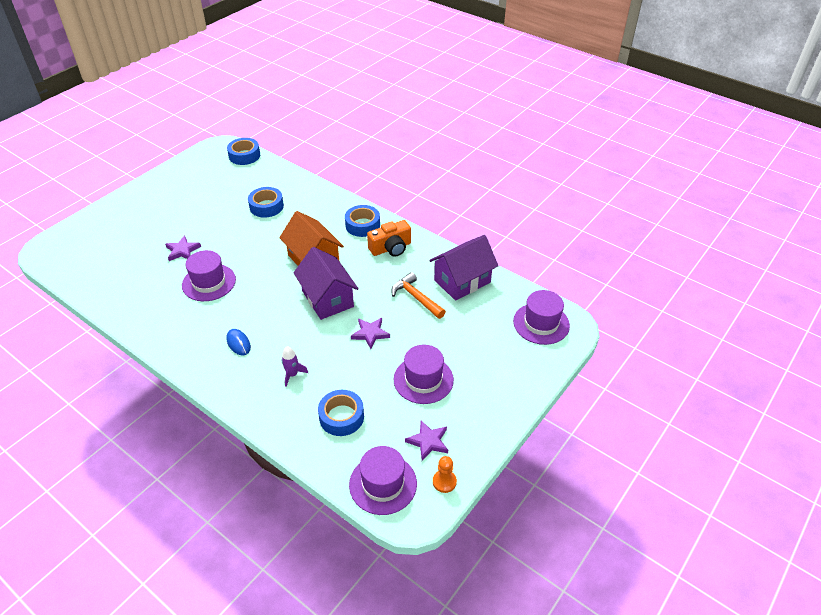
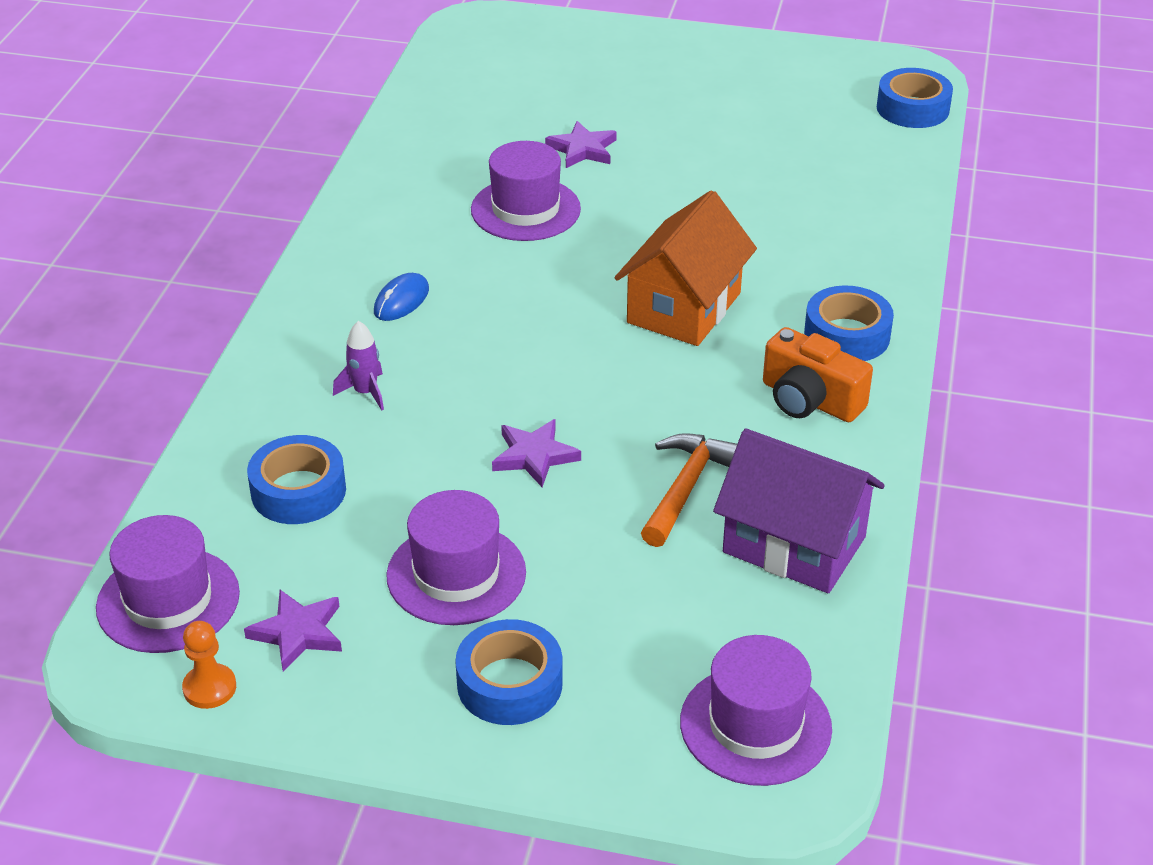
camera: 65 degrees right, 5 degrees down
blue tape [248,187,284,218] -> blue tape moved to [455,619,563,725]
purple house [294,247,359,320] -> none

